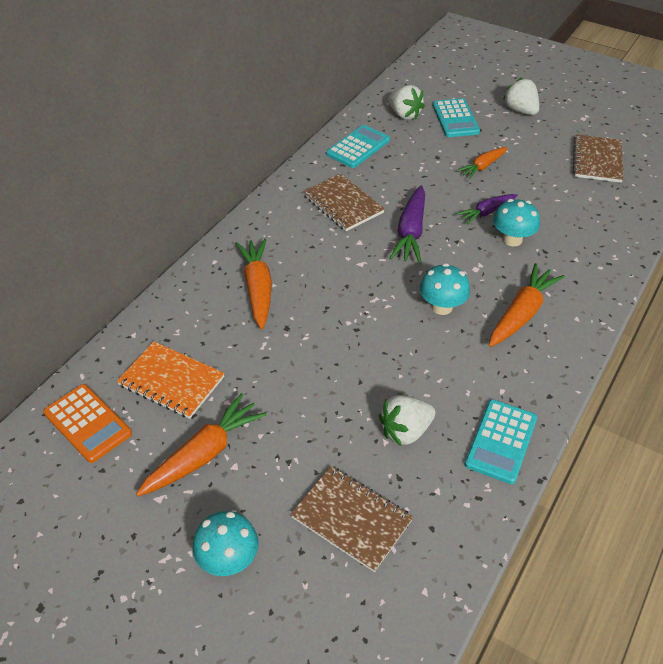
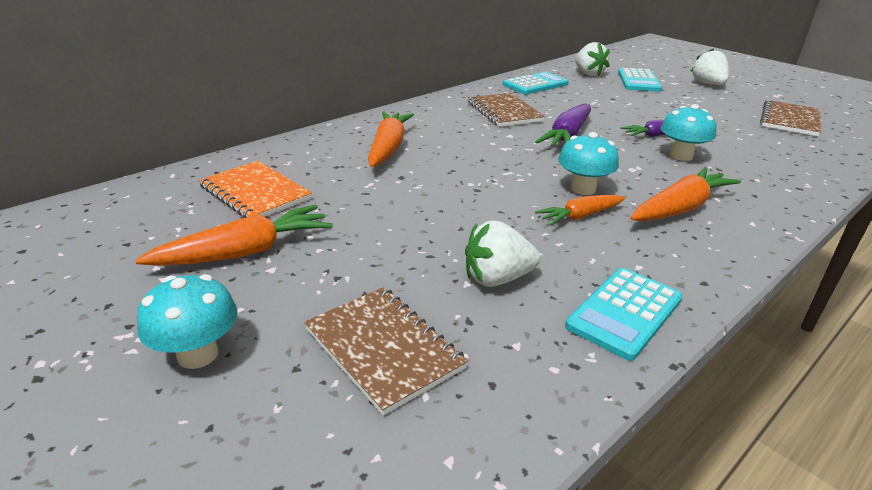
camera: 15 degrees right, 15 degrees down
orange calculator [43,384,132,463] -> none
orange carrot [457,147,508,179] -> orange carrot moved to [535,195,625,225]

